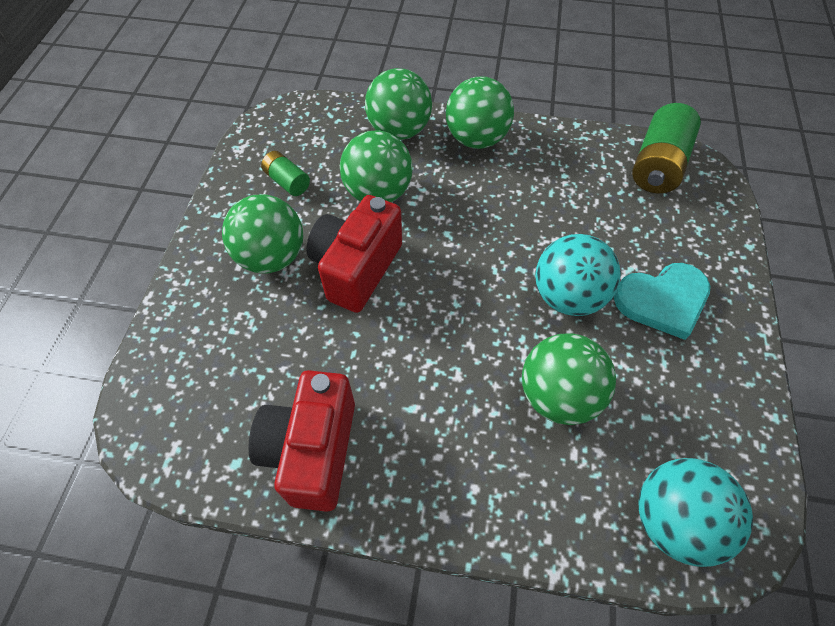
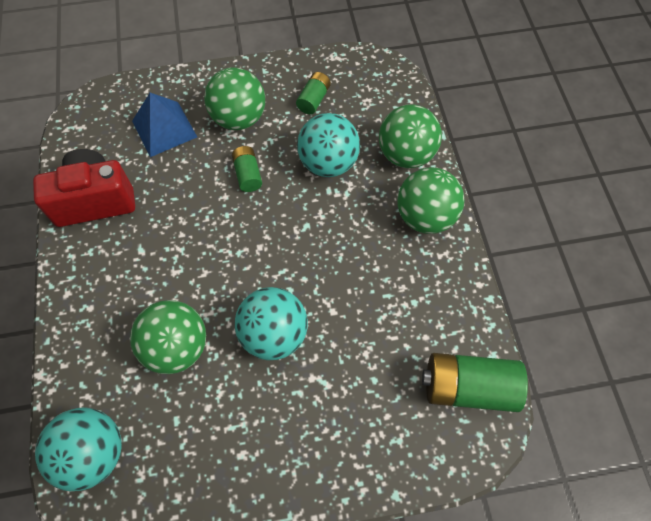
camera: 70 degrees right, 5 degrees up
red camera [306,195,402,313] -> green battery [232,146,262,192]
green ball [340,130,413,202] -> turquoise ball [297,113,360,177]
turquoise heart [614,263,710,340] -> none
none -> blue pyramid [132,93,197,157]

